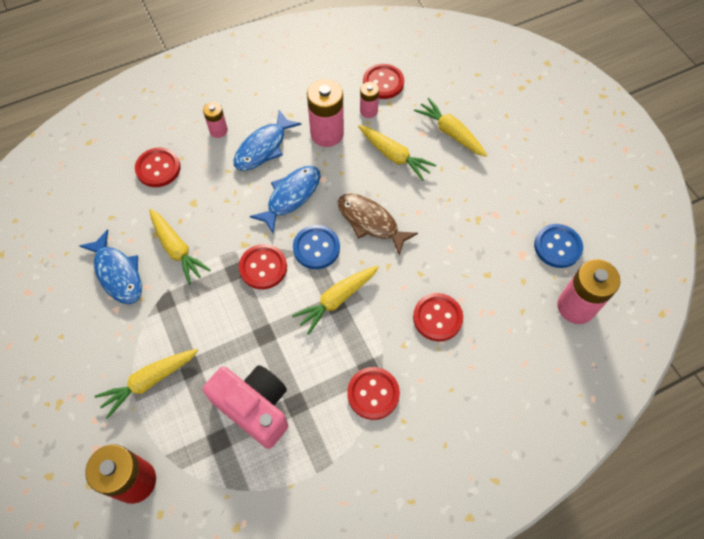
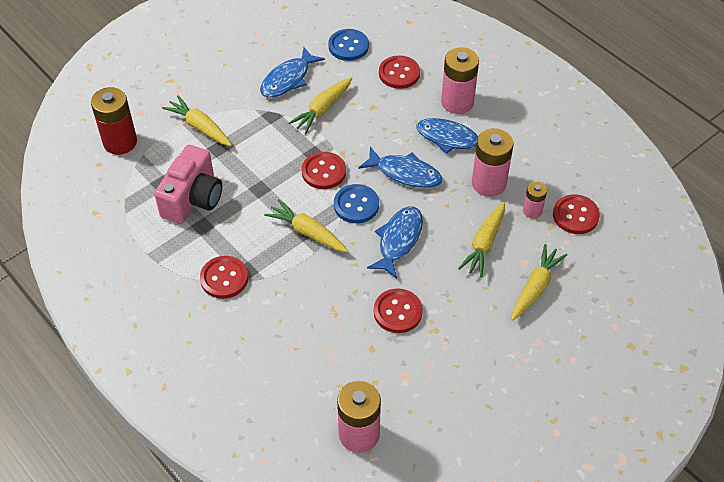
camera: 75 degrees right, 10 degrees down
pink battery [203,102,228,138] -> pink battery [441,47,479,114], size x1.82
brown fish [338,194,418,255] -> blue fish [367,206,423,279]
red button [413,293,463,341] -> red button moved to [374,288,423,333]
blue button [534,224,583,268] -> blue button moved to [328,29,369,61]

